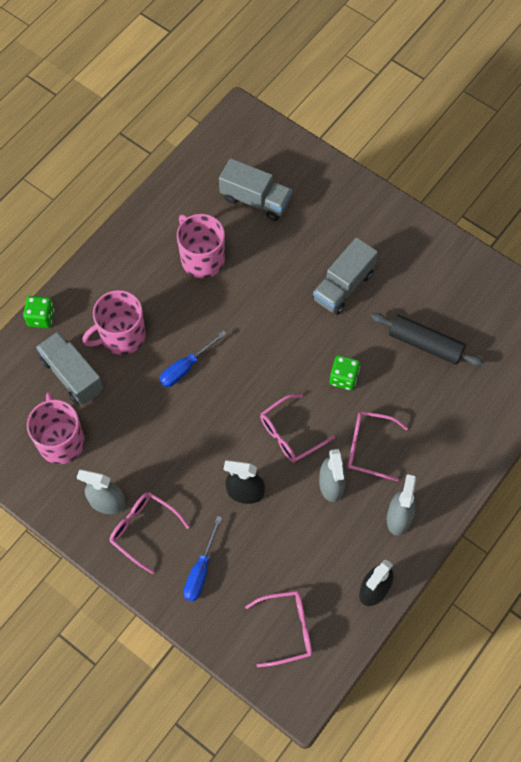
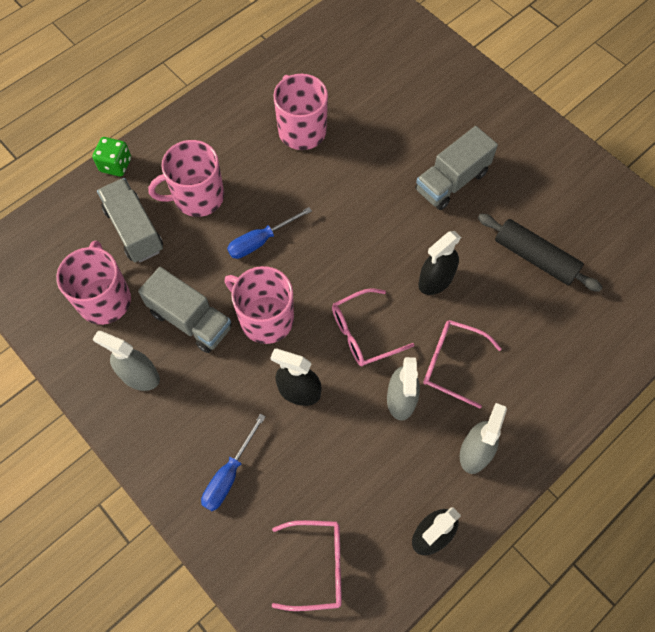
camera: 10 degrees right, 0 degrees up
pink glasses [109,492,189,574] -> none
grey truck [219,158,292,221] -> grey truck moved to [138,267,232,353]
green dice [330,355,360,390] -> black spray bottle [418,231,461,295]
none -> pink mug [225,266,294,344]

